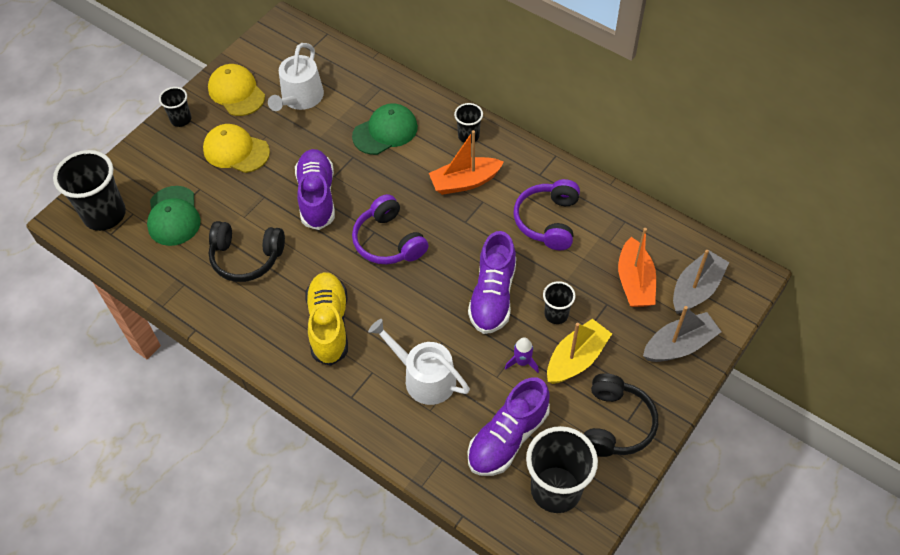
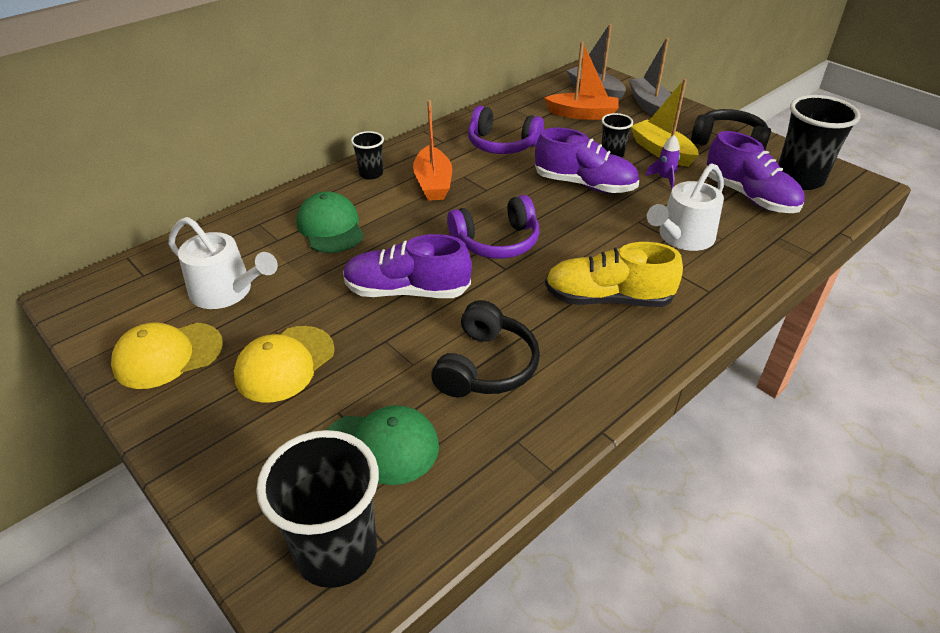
camera: 80 degrees left, 15 degrees down
black cup [159,87,191,127] -> none

